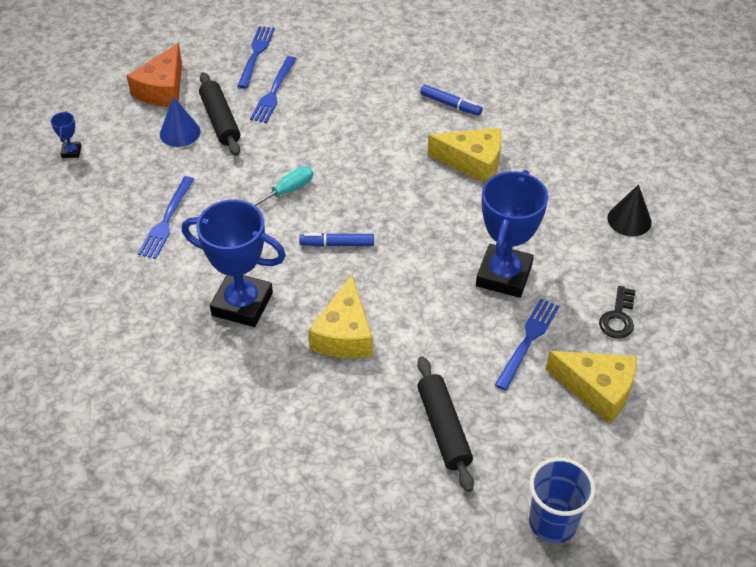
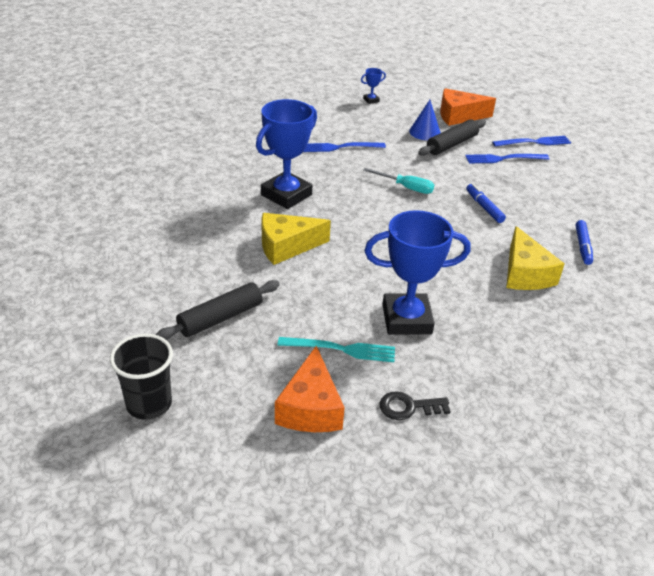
camera: 65 degrees right, 10 degrees down
blue trophy [182,200,286,327] -> blue trophy turned 45 degrees clockwise [256,99,317,209]
blue marker [299,233,374,247] -> blue marker moved to [466,184,506,223]
blue fork [495,299,559,391] -> turquoise fork [277,337,395,362]
blue cup [529,457,595,543] -> black cup [110,334,173,420]
yellow cheese [546,351,636,424] -> orange cheese [275,346,345,432]
black cone [607,185,652,236] -> none

